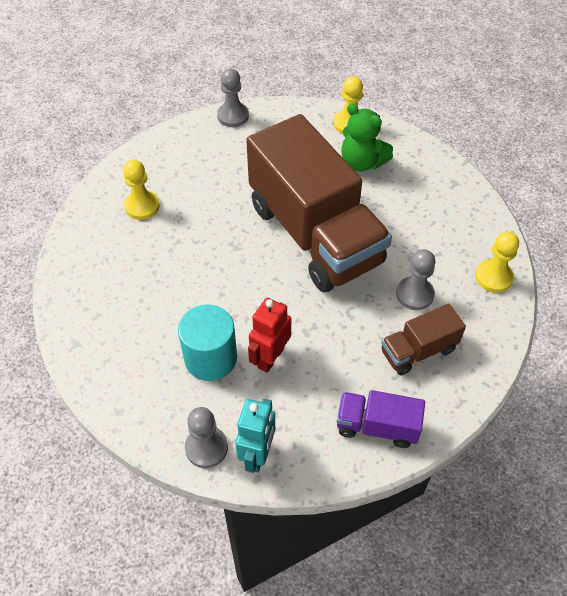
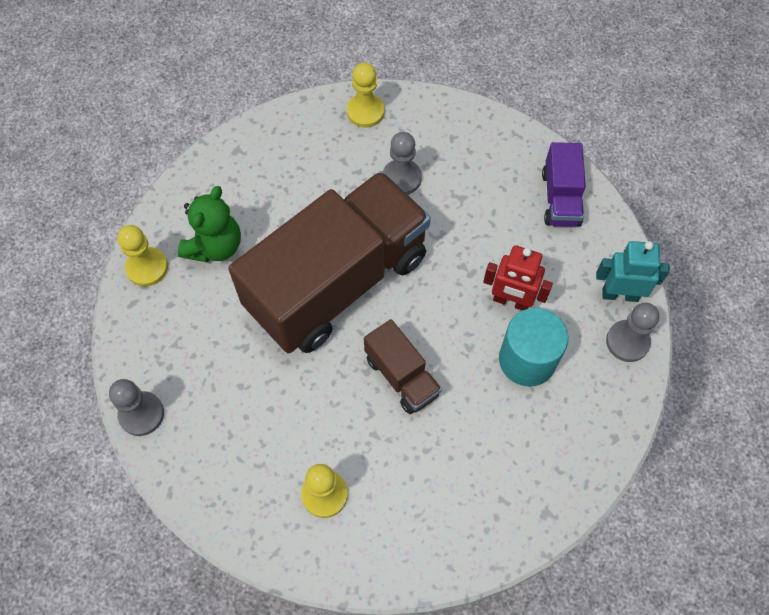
camera: 100 degrees left, 10 degrees up
brown truck [381,303,466,375] -> brown truck moved to [364,319,442,414]

